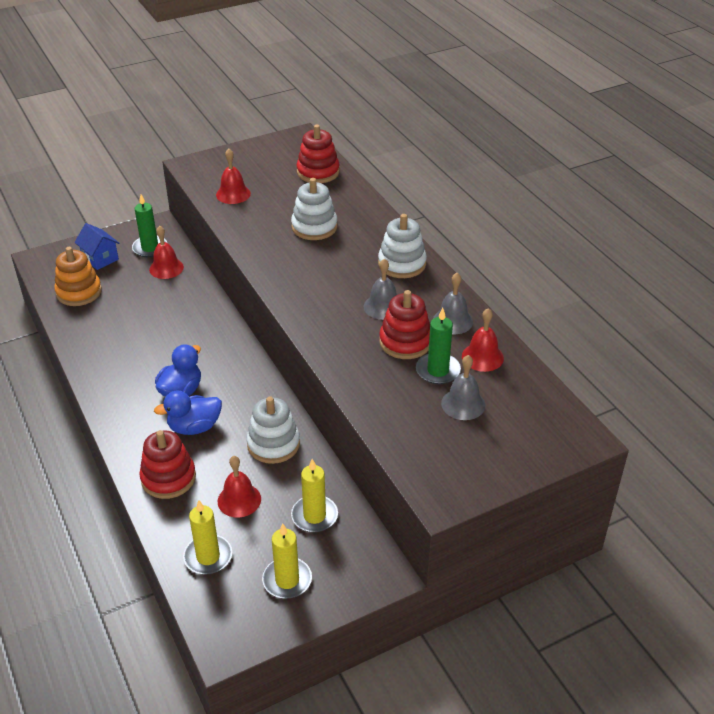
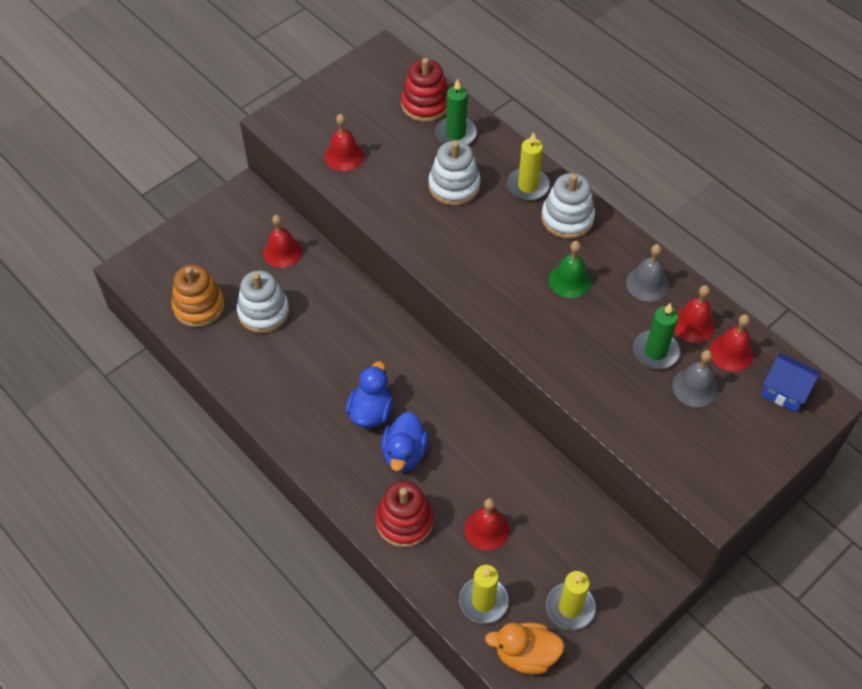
camera: 15 degrees left, 15 degrees up
blue house [74,223,119,270] -> blue house moved to [761,353,820,413]
green candle [132,195,167,257] -> green candle moved to [435,79,477,144]
blue duck [154,391,222,435] -> blue duck turned 45 degrees counterclockwise [381,412,428,472]
white stacking toy [247,397,300,464] -> white stacking toy moved to [237,270,290,333]
yellow candle [291,459,338,532] -> yellow candle moved to [507,132,550,201]
grey bell [364,258,397,320] -> green bell [549,241,591,298]
red stacking toy [379,290,430,359] -> none
none -> orange duck [485,623,565,674]
none -> red bell [709,314,754,372]

